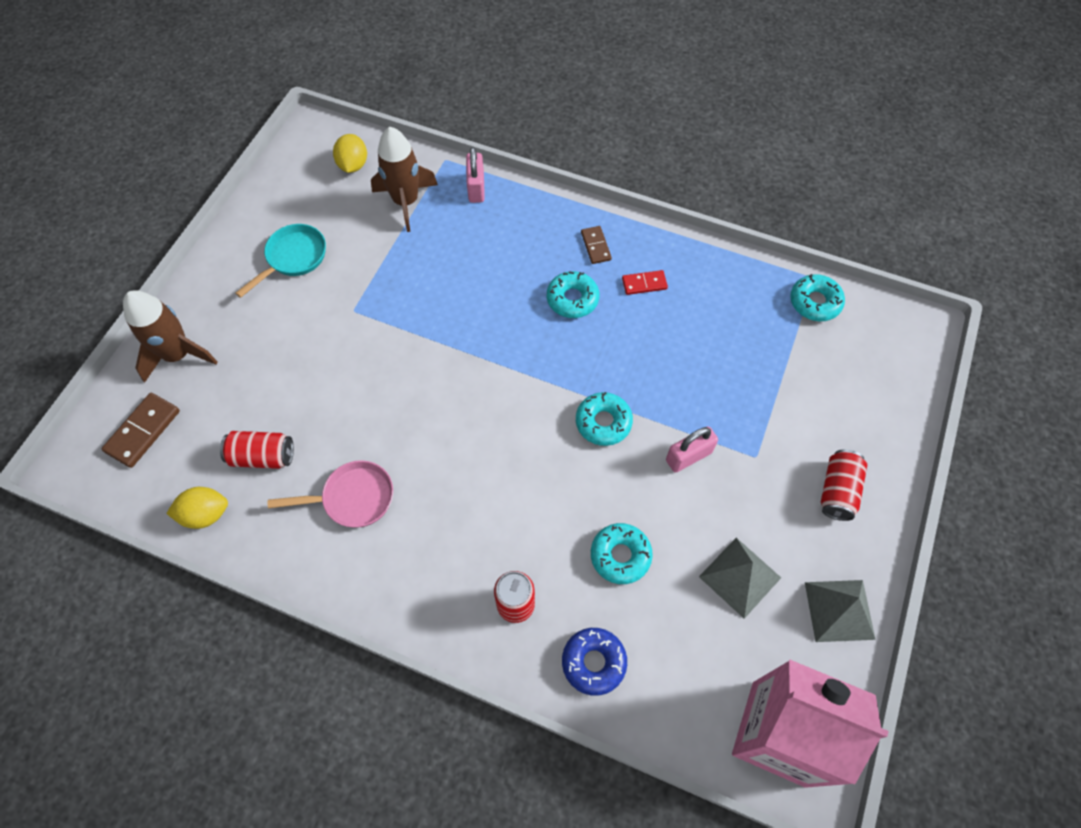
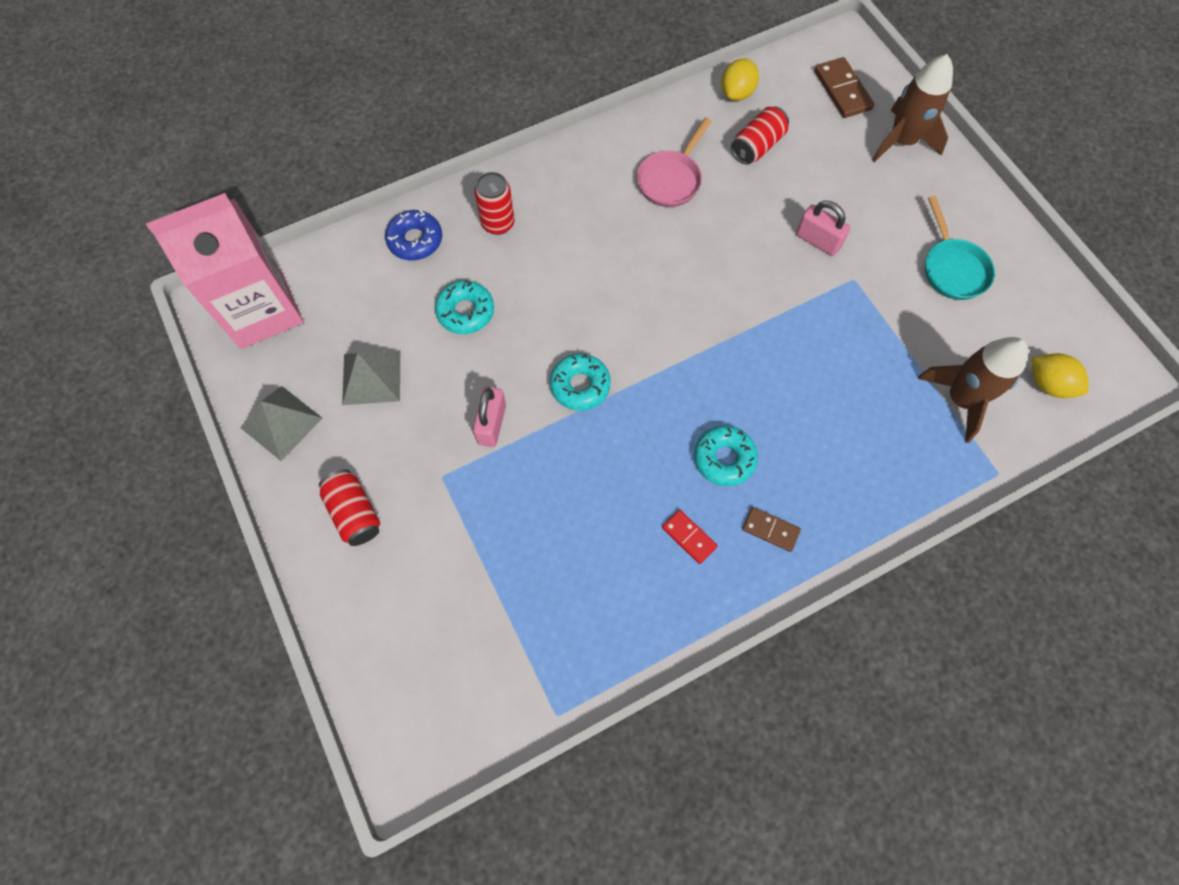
camera: 130 degrees right, 5 degrees up
pink padlock [466,147,485,203] -> pink padlock moved to [796,201,851,256]
red domino [622,270,668,295] -> red domino turned 75 degrees counterclockwise [662,510,718,564]
turquoise donut [790,274,845,321] -> none

